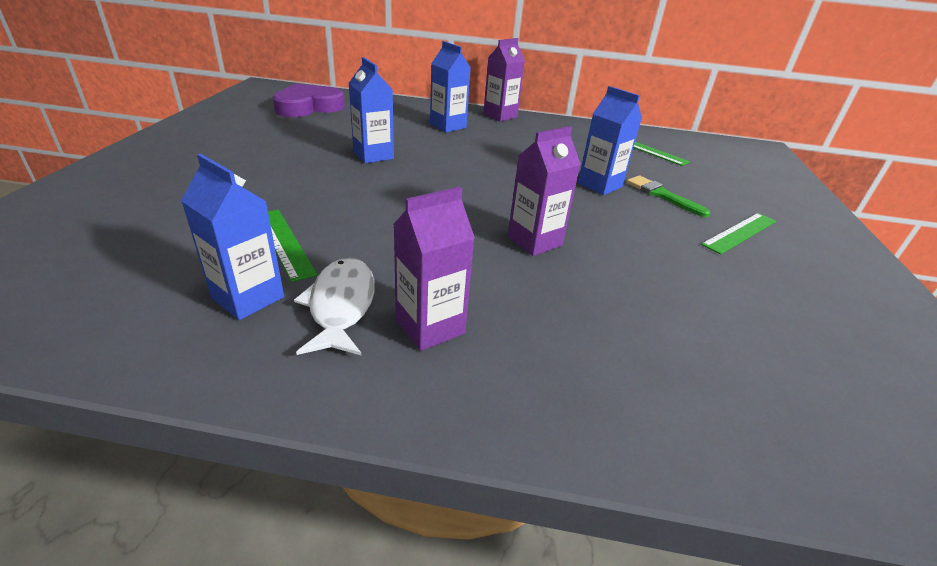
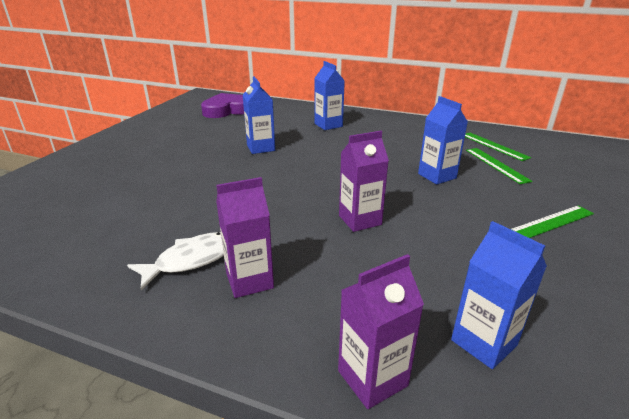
camera: 15 degrees right, 5 degrees down
blue carton [181,154,284,320] -> blue carton moved to [451,221,547,369]
green ruler [268,210,317,282] -> green ruler moved to [466,148,532,184]
white fish [294,258,375,355] -> white fish turned 45 degrees clockwise [127,232,224,290]
purple carton [483,38,525,122] -> purple carton moved to [338,254,424,409]
green brush [626,175,710,217] -> none

